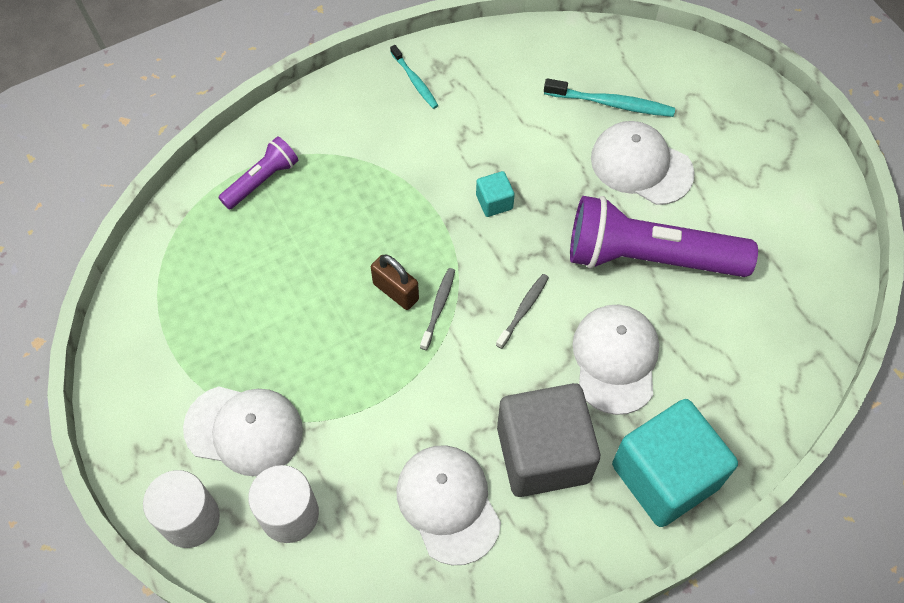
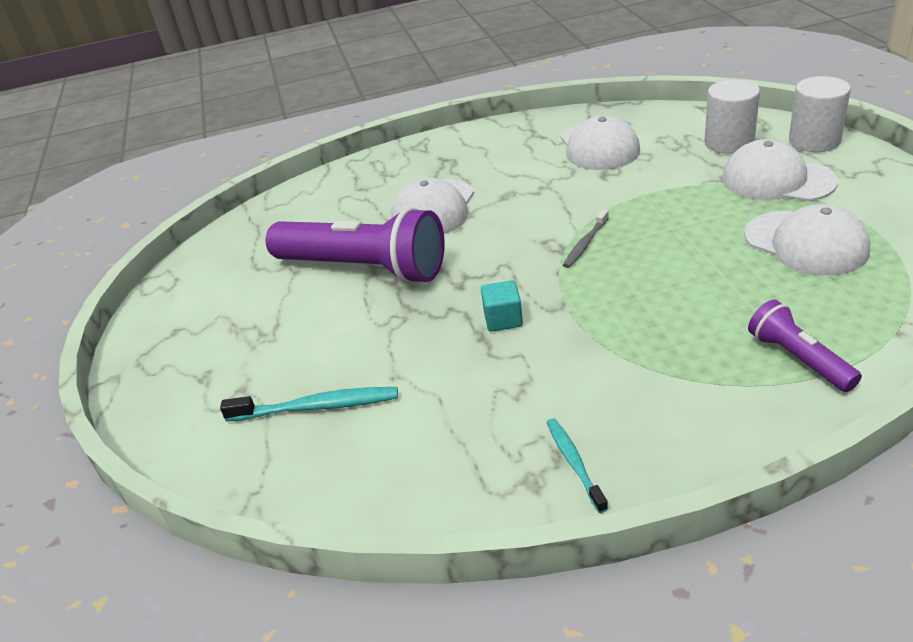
camera: 160 degrees left, 25 degrees down
purple flashlight [218,136,298,210] -> purple flashlight turned 90 degrees clockwise [748,299,862,392]
brown padlock [371,254,419,310] -> none
grey toothbrush [496,274,549,349] -> none
grey cube [497,383,600,497] -> none
turquoise toothbrush [544,78,675,117] -> turquoise toothbrush turned 150 degrees clockwise [220,387,398,422]
white cap [591,121,695,205] -> white cap moved to [744,204,870,275]
turquoise cube [612,399,738,527] -> none

